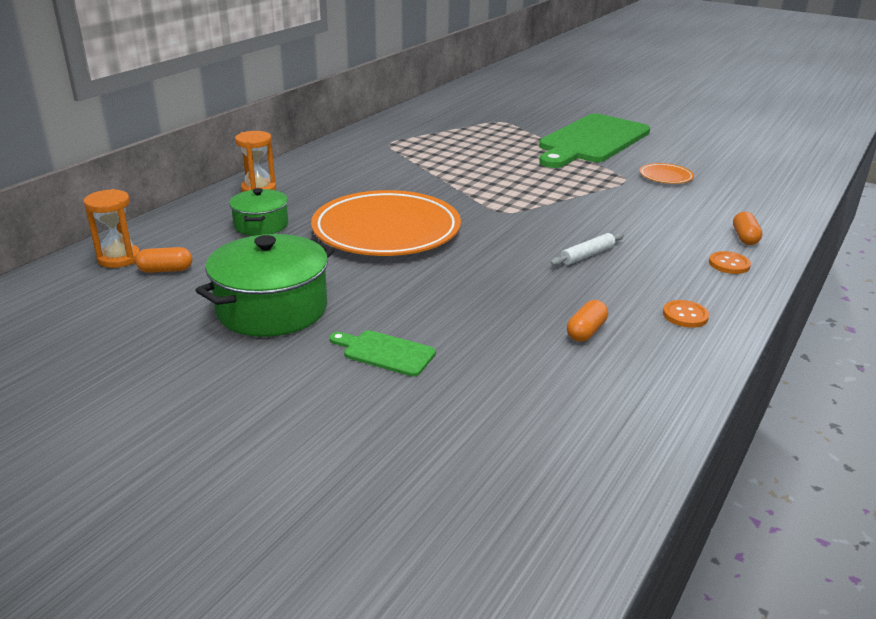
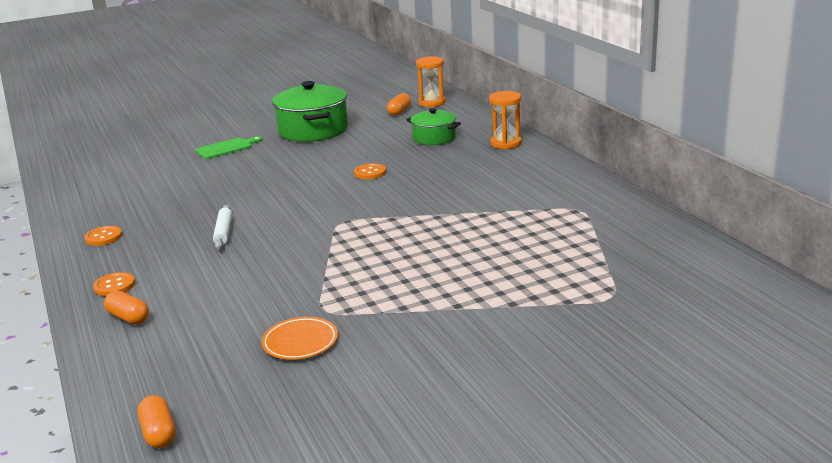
camera: 125 degrees right, 5 degrees down
orange plate [311,190,461,256] -> orange button [354,163,386,179]
green cutting board [539,114,650,168] -> none
orange capsule [567,300,608,342] -> orange capsule moved to [138,395,176,448]

